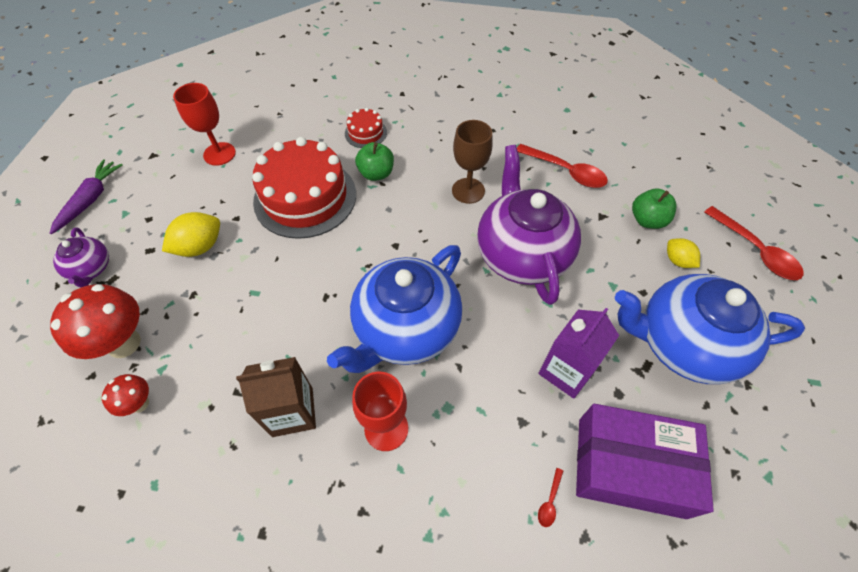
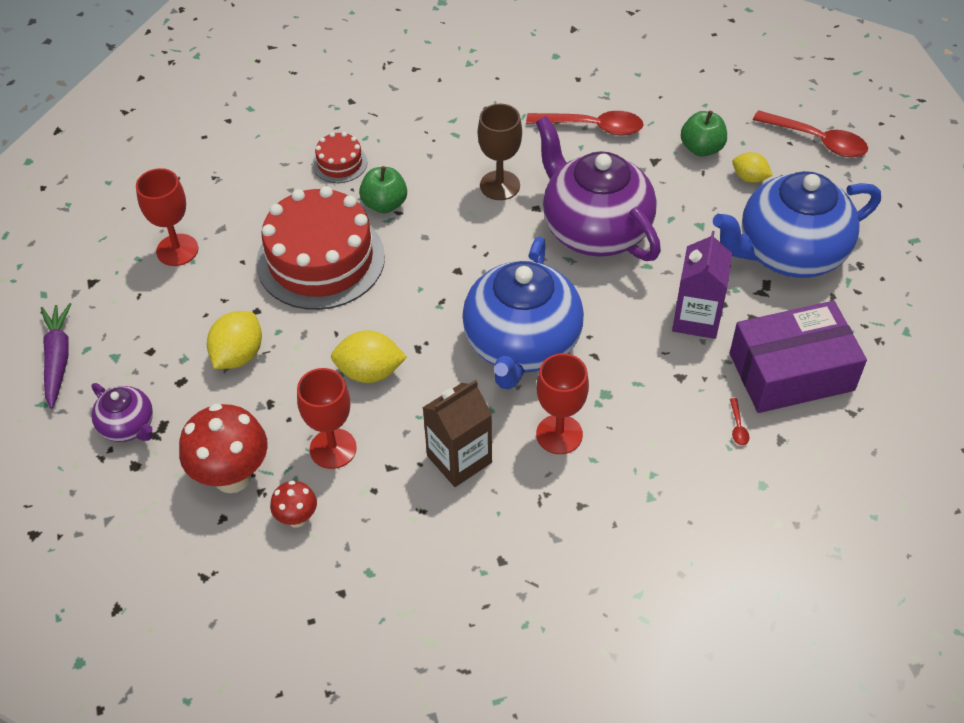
camera: 25 degrees left, 5 degrees down
none -> red goblet [297,368,357,469]
none -> yellow lemon [331,330,407,383]

